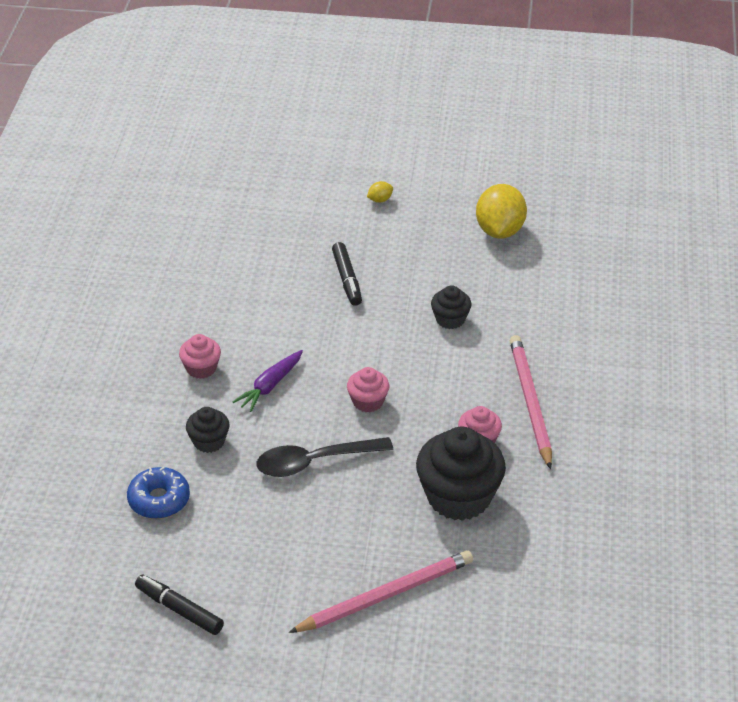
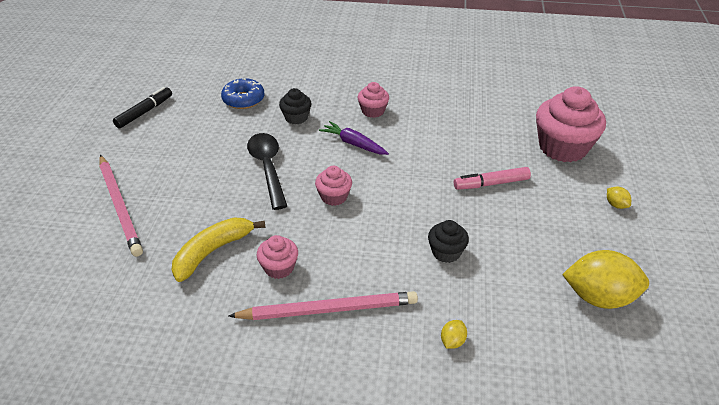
camera: 90 degrees right, 0 degrees up
black marker [332,242,362,306] -> pink marker [454,167,531,190]
black cupcake [416,427,506,521] -> yellow banana [172,218,265,282]
none -> yellow lemon [441,320,467,349]
none -> pink cupcake [536,86,606,162]

